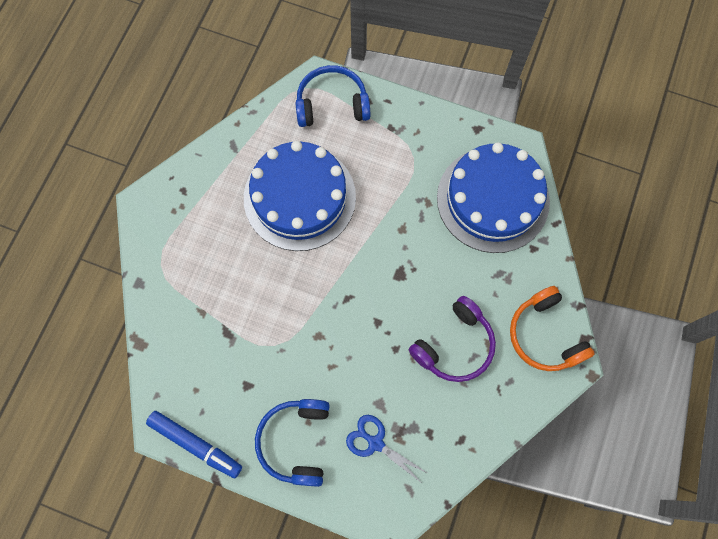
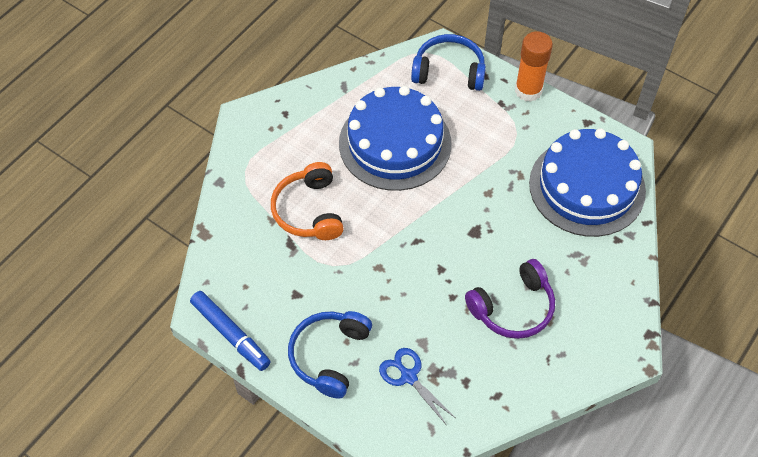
camera: 15 degrees right, 15 degrees down
orange headphones [510,286,595,371] -> orange headphones moved to [271,162,344,240]
none -> orange glue stick [515,31,553,102]

